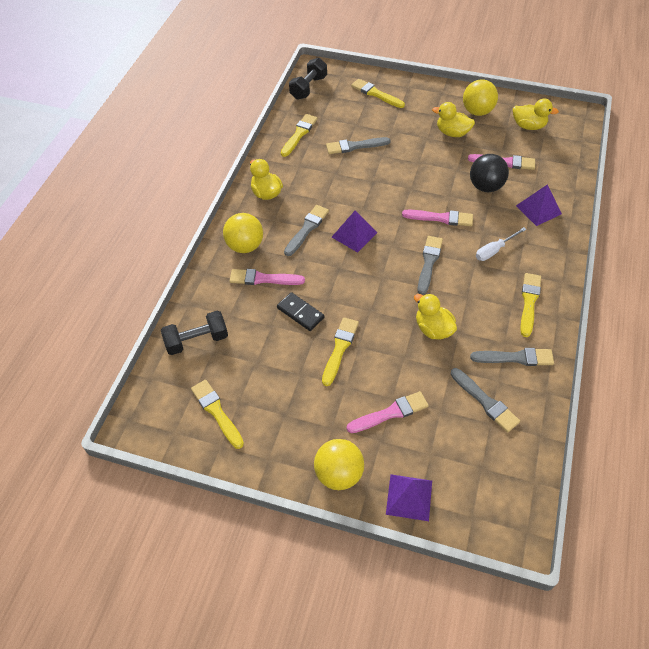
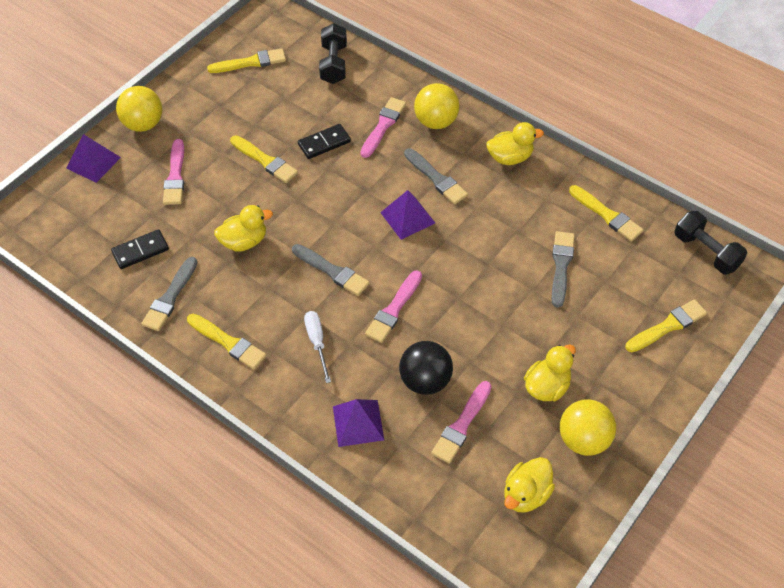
camera: 110 degrees right, 0 degrees up
grey brush [450,368,520,432] -> black domino [111,229,169,269]

